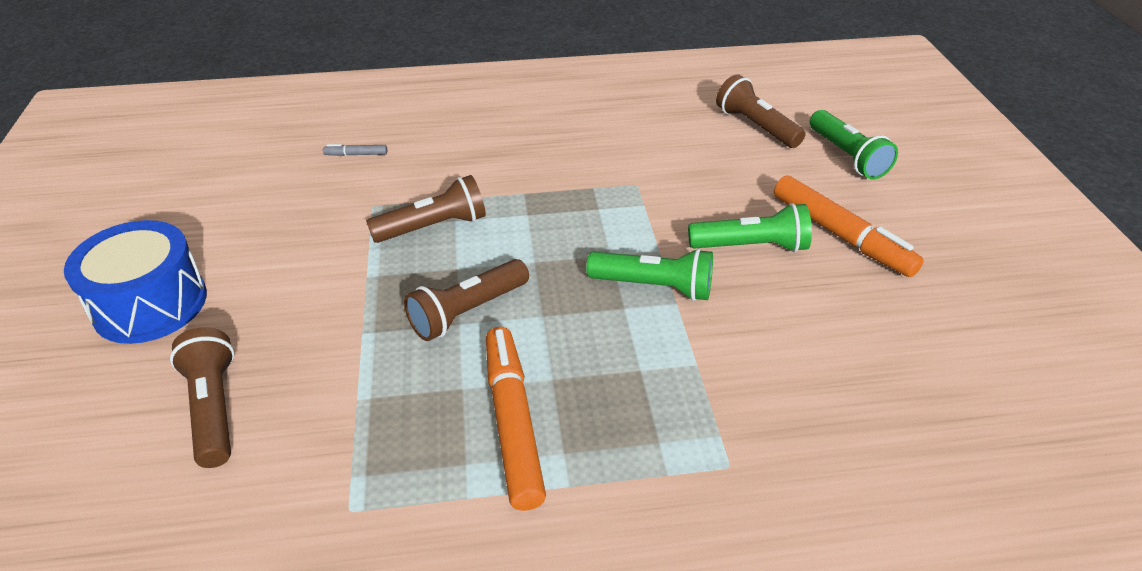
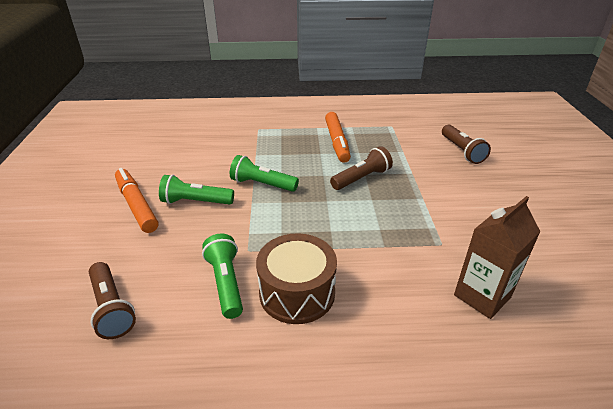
camera: 175 degrees left, 5 degrees down
blue drum [64,220,207,344] -> none
grey marker [323,144,387,156] -> brown carton [454,196,541,319]
brown flashlight [366,175,486,243] -> none
green flashlight [810,110,898,180] -> green flashlight moved to [202,234,243,319]
none -> brown drum [256,233,337,324]

